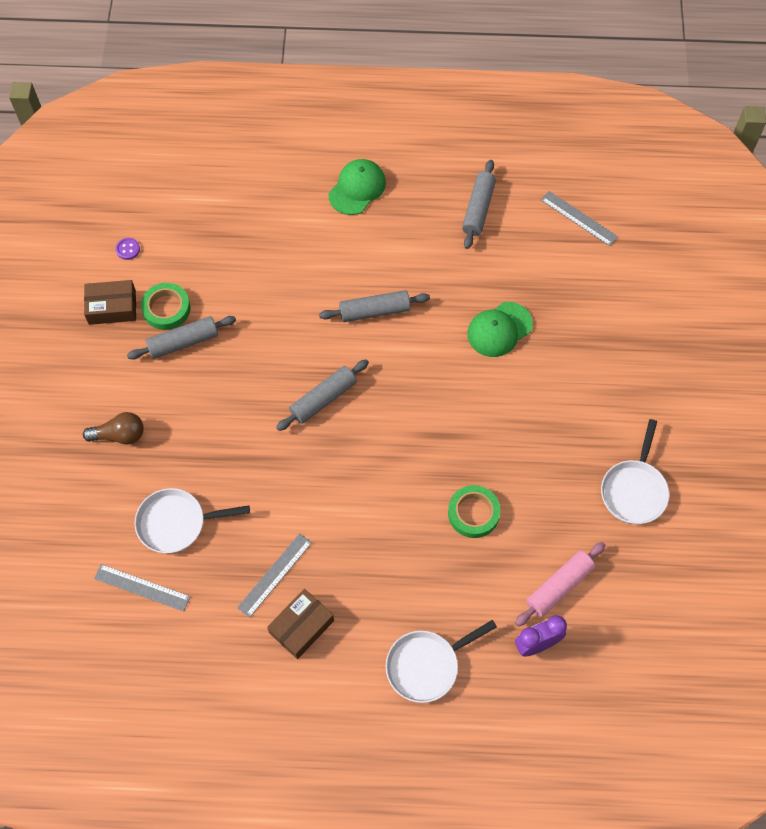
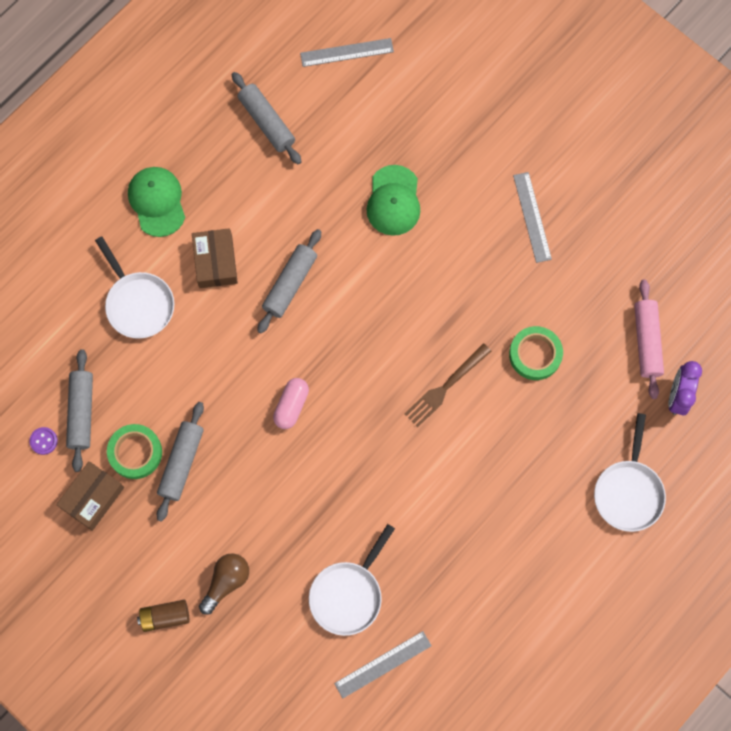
camera: 50 degrees left, 10 degrees up
grey ruler [237,533,312,618] -> grey ruler moved to [513,172,552,263]
brown box [267,589,334,659] -> brown box moved to [192,228,238,288]
grey rolling pin [276,359,369,431] -> grey rolling pin moved to [66,349,93,472]
white pan [601,419,669,524] -> white pan moved to [95,236,174,339]
none -> brown battery [137,600,190,632]
none -> pink capsule [273,378,309,429]
none -> brown fork [404,343,491,428]

